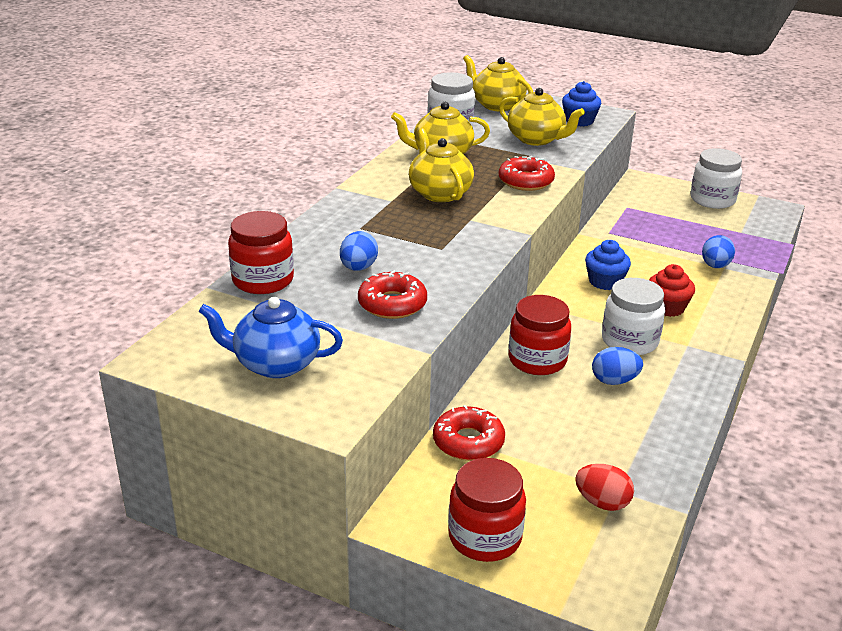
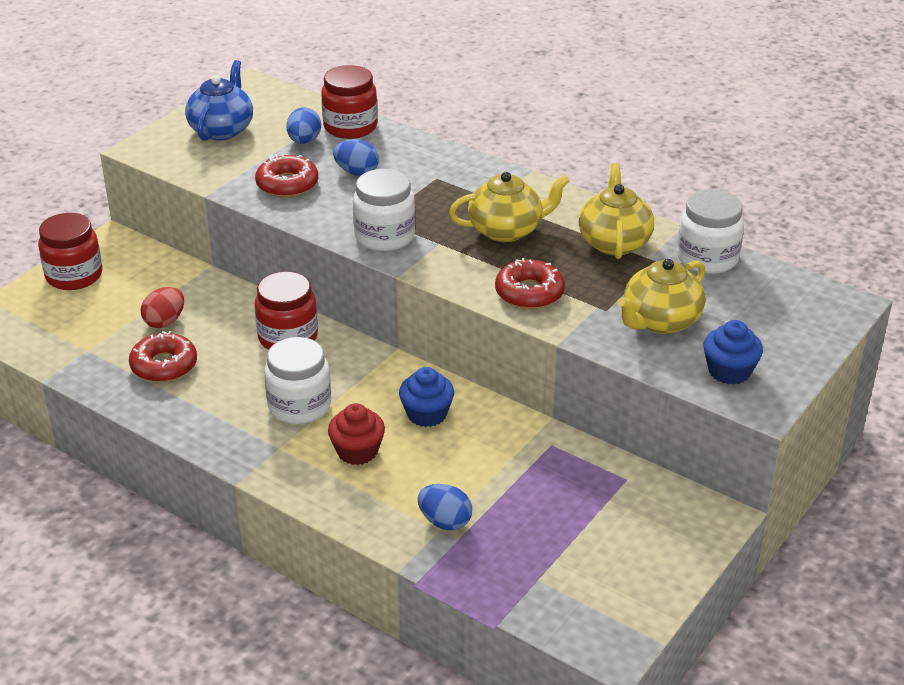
camera: 100 degrees right, 5 degrees up
red donut [433,405,505,461] -> red donut moved to [129,331,197,382]
yellow teapot [463,55,533,111] -> none
red egg [575,464,634,511] -> red egg moved to [141,287,184,328]
blue egg [592,347,643,385] -> blue egg moved to [287,107,321,144]
white jar [691,148,742,209] -> white jar moved to [353,169,415,251]

